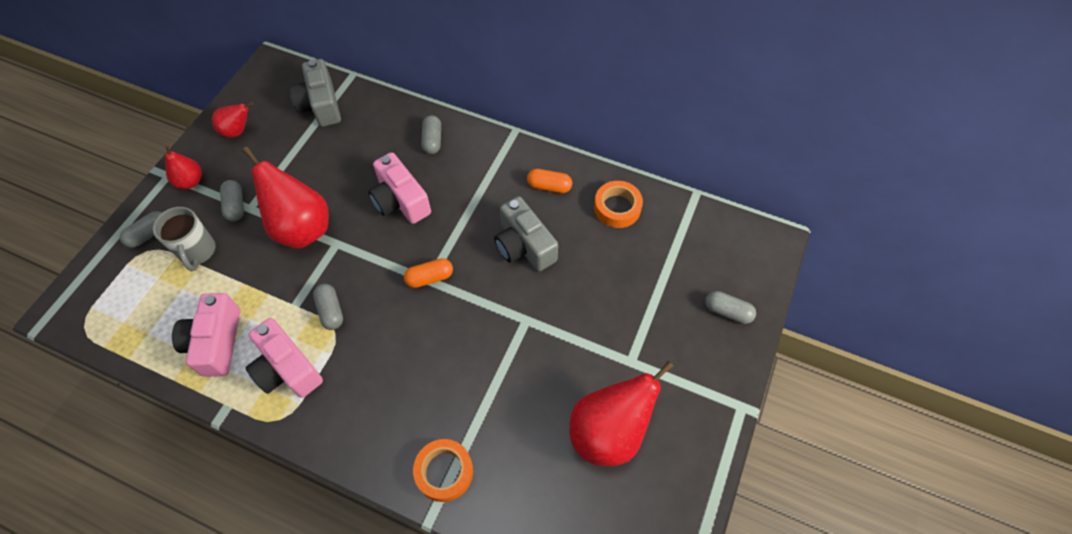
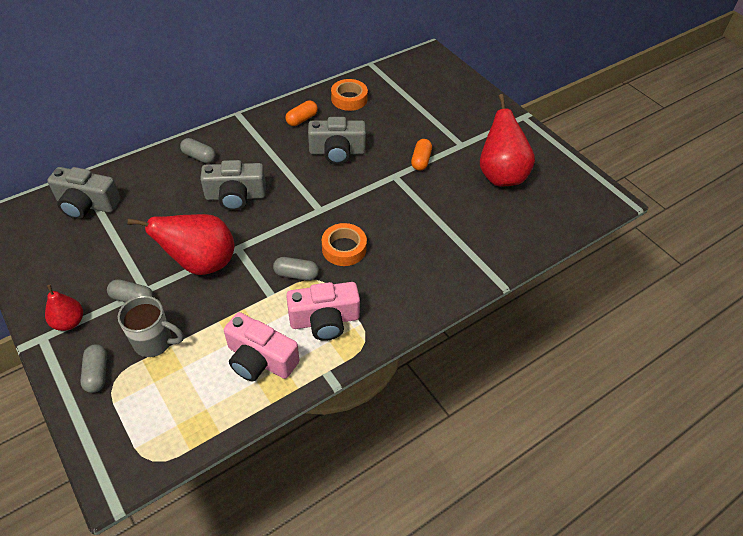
camera: 60 degrees left, 10 degrees down
red pear [212,102,253,138] -> none
pink camera [368,152,431,224] -> grey camera [200,160,266,211]
orange capsule [404,258,453,288] -> orange capsule moved to [411,139,432,171]
orange tape [413,439,473,502] -> orange tape moved to [322,223,367,266]
grey capsule [705,291,756,324] -> none

